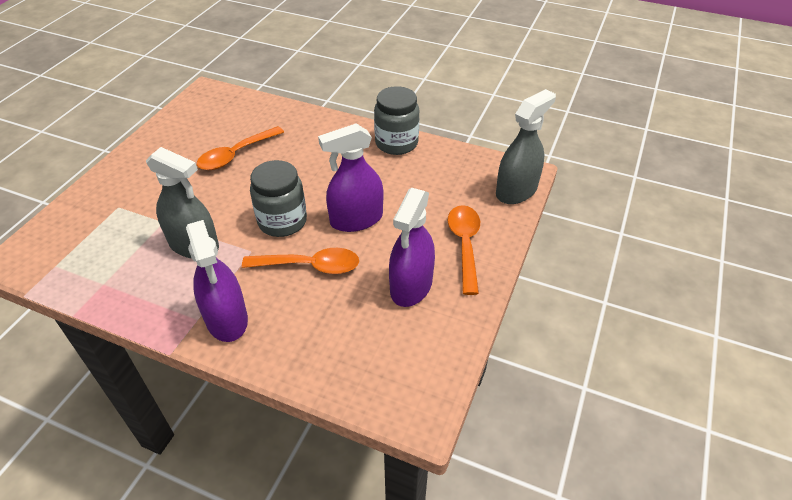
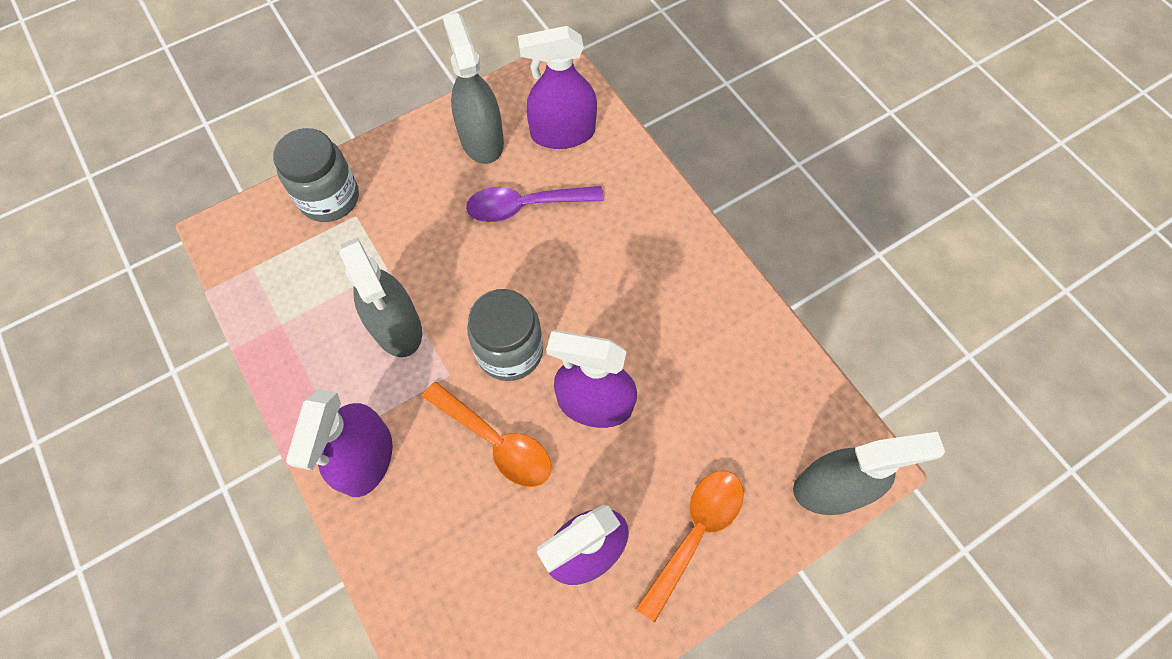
camera: 35 degrees right, 20 degrees up
orange spoon [197,126,284,170] -> purple spoon [466,186,604,222]
grey jar [374,86,419,155] -> grey jar moved to [273,128,359,222]
none -> grey spray bottle [443,13,504,164]
none -> purple spray bottle [518,26,597,149]

